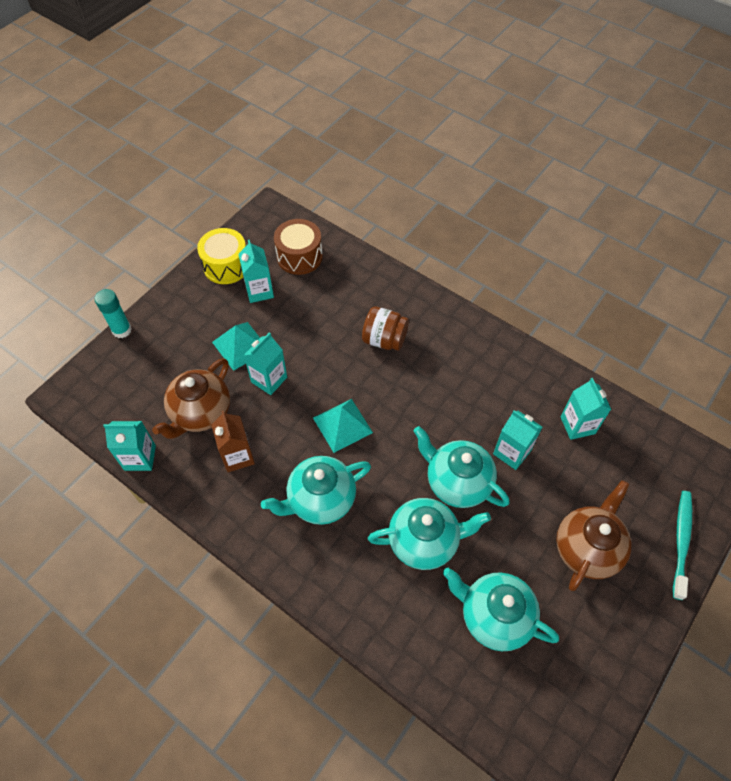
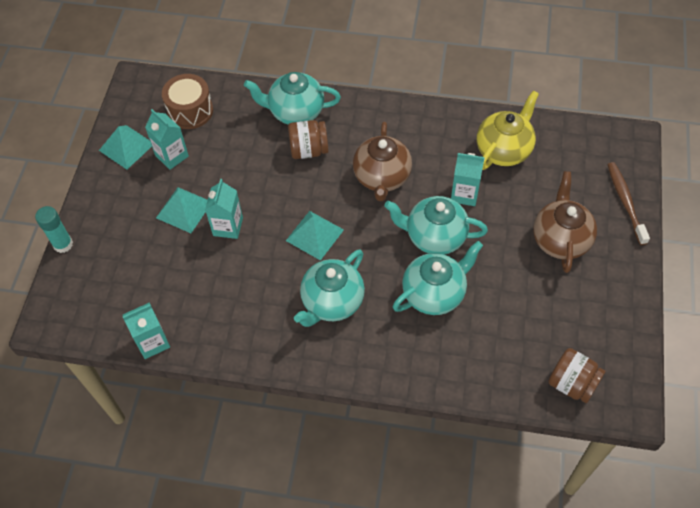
camera: 25 degrees left, 0 degrees up
brown teapot [152,358,230,439] -> brown teapot moved to [353,122,412,201]
yellow drum [197,228,246,284] -> turquoise pyramid [99,125,152,170]
brown carton [211,411,255,472] -> none
turquoise teapot [443,568,559,651] -> turquoise teapot moved to [244,72,341,125]
turquoise carton [560,378,611,440] -> yellow teapot [477,91,539,170]
turquoise toothbrush [673,491,692,600] -> brown toothbrush [607,162,650,245]
none -> brown jar [548,348,606,403]

